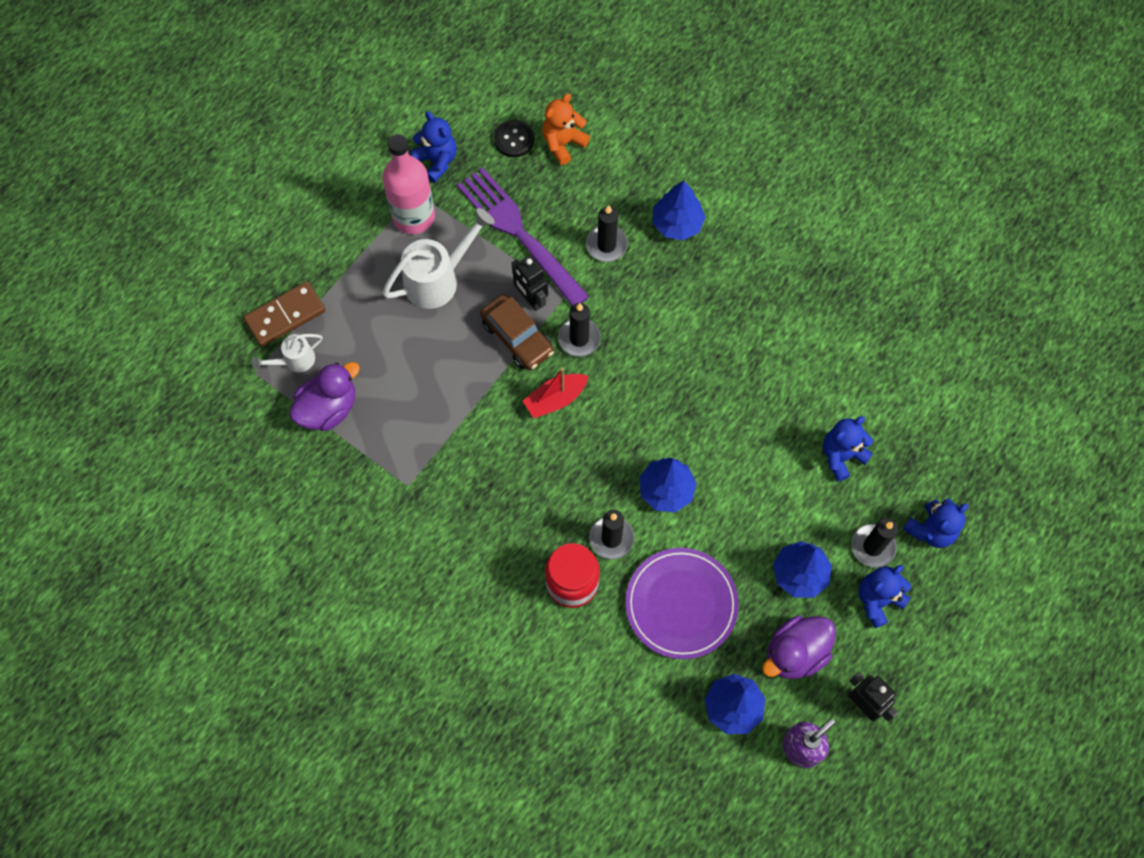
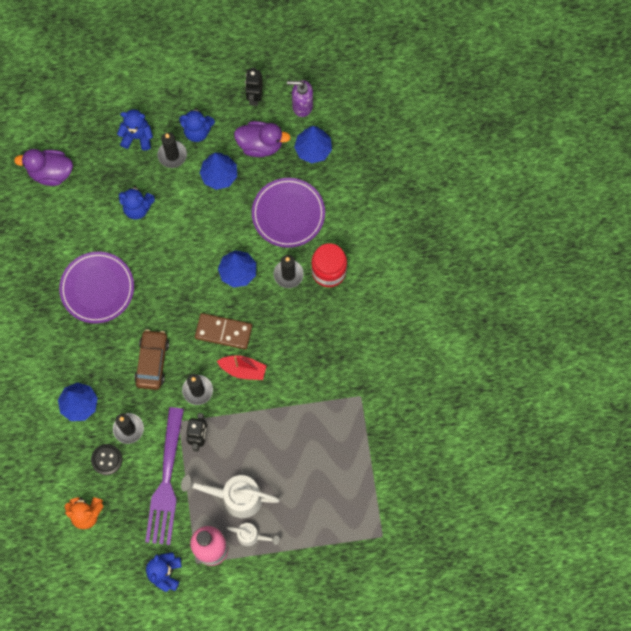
camera: 135 degrees left, 5 degrees up
brown domino [243,281,326,347] -> brown domino moved to [195,313,252,349]
white watering can [252,334,322,372] -> white watering can moved to [227,523,279,546]
purple duck [289,362,360,431] -> purple duck moved to [14,149,73,186]
brown car [480,294,554,370] -> brown car moved to [134,329,169,390]
black button [494,120,534,157] -> black button moved to [91,444,123,475]
none -> purple plate [59,251,134,323]

